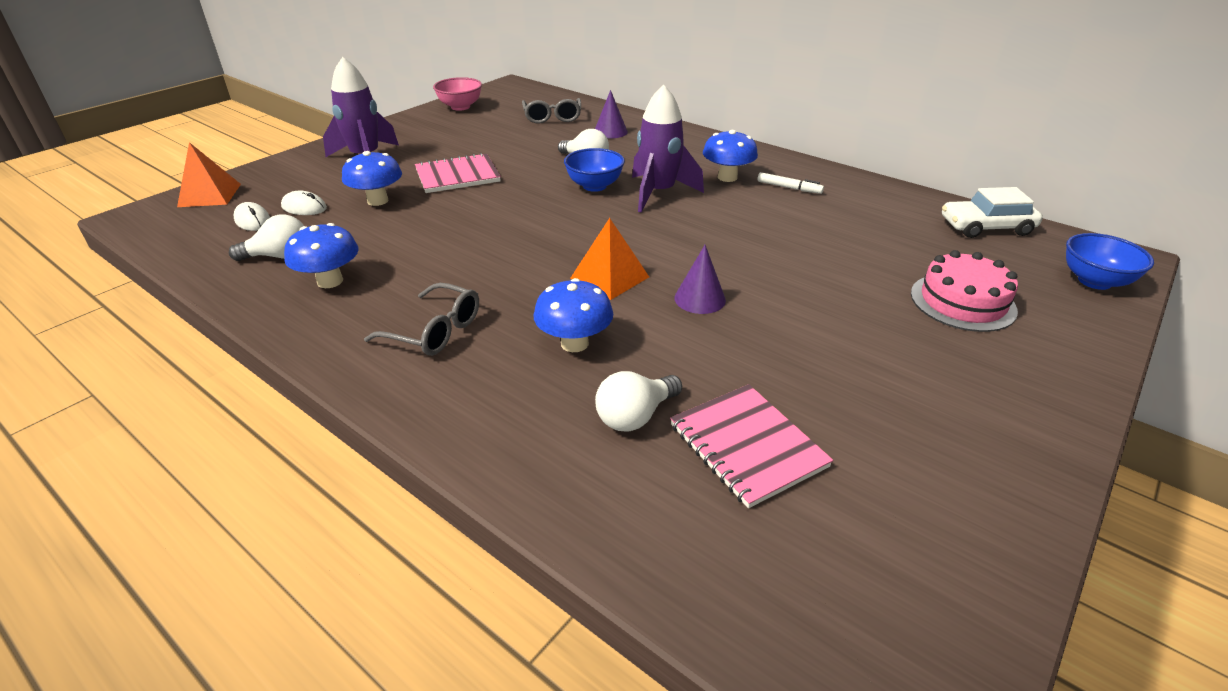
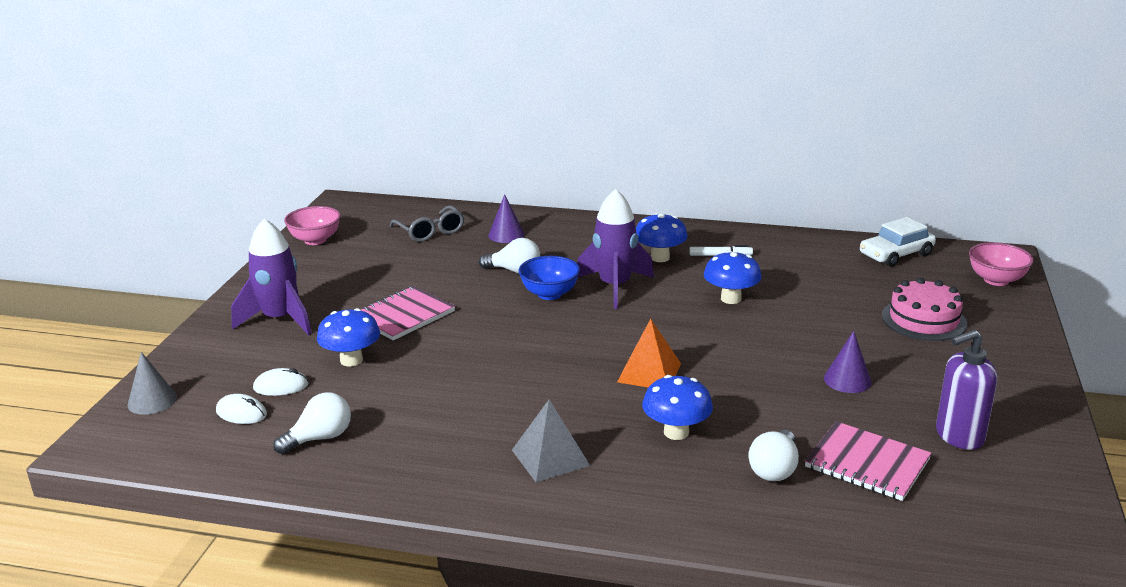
camera: 25 degrees left, 10 degrees down
orange pyramid [177,142,241,207] -> grey cone [128,352,177,415]
blue mushroom [284,223,359,288] -> blue mushroom moved to [704,251,762,304]
grey glasses [364,283,479,356] -> grey pyramid [512,400,590,482]
purple cone [674,245,726,314] -> purple cone moved to [824,331,872,393]
blue bowl [1066,233,1154,290] -> pink bowl [969,242,1034,286]
none -> purple soap dispenser [936,330,997,450]

